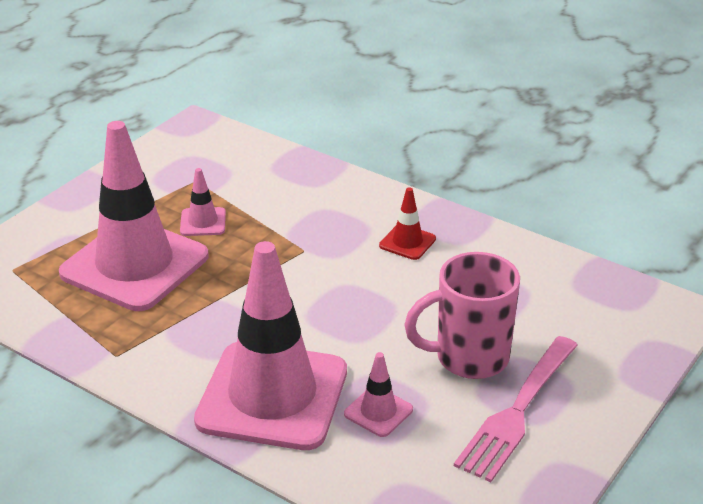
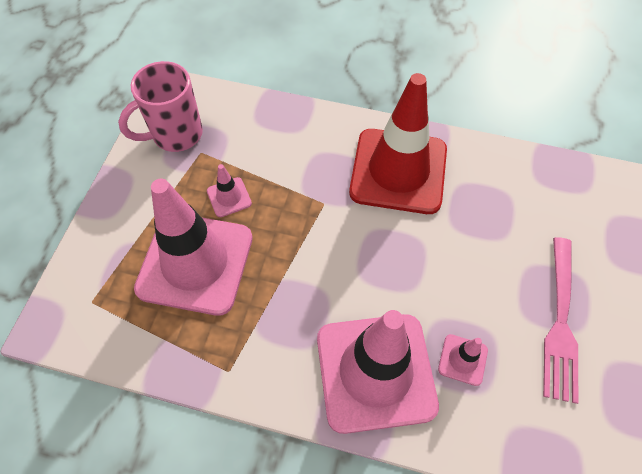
camera: 20 degrees left, 25 degrees up
red traffic cone [379,187,436,260] -> red traffic cone [349,73,447,214], size x2.47
pink mug [404,252,520,379] -> pink mug moved to [118,61,203,152]

